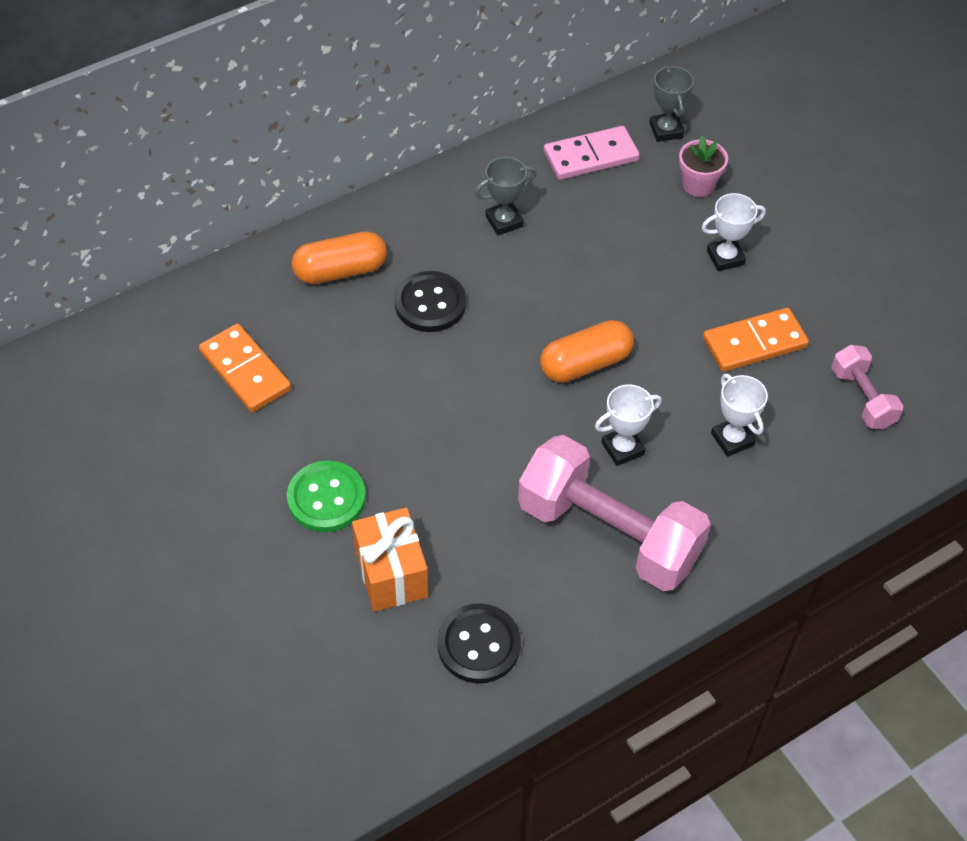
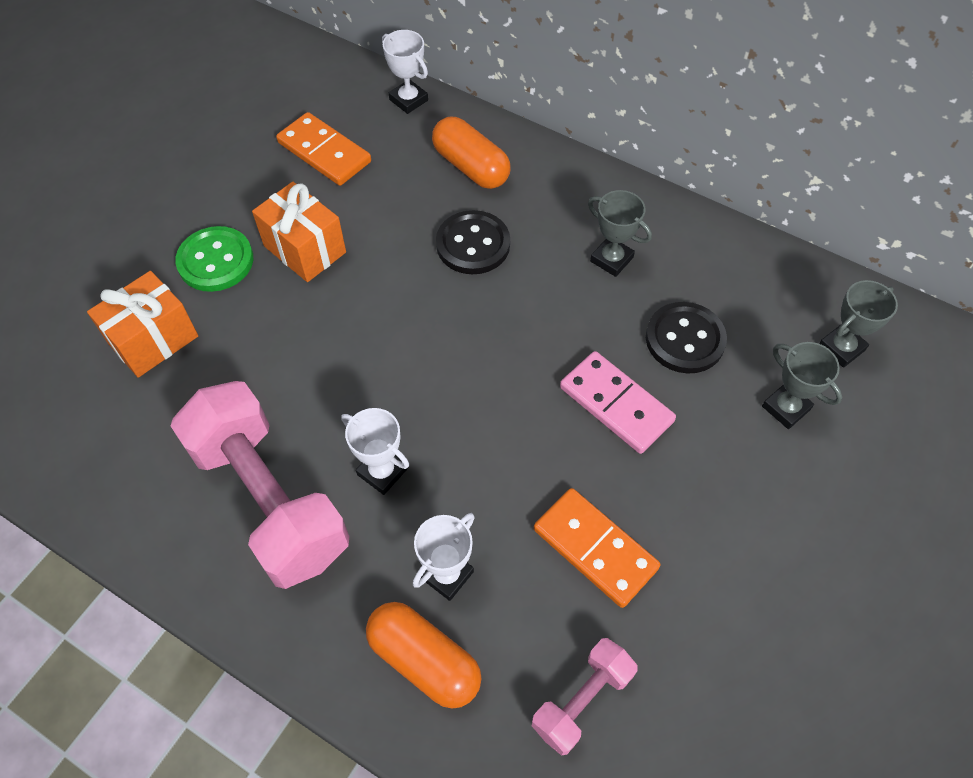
camera: 65 degrees right, 5 degrees up
orange domino [199,324,291,412] -> orange domino turned 75 degrees counterclockwise [276,112,371,186]
black button [438,604,521,683] -> black button moved to [646,302,727,374]
pink dumbbell [518,435,711,591] -> pink dumbbell turned 45 degrees counterclockwise [171,381,350,589]
orange capsule [540,320,634,383] -> orange capsule moved to [366,602,481,709]
pink domino [544,126,640,180] -> pink domino moved to [560,351,676,454]
pink flower pot [679,136,728,197] -> grey trophy [762,342,842,429]
white trophy [701,193,766,271] -> white trophy moved to [382,30,428,114]
none -> orange gift [252,182,346,282]

